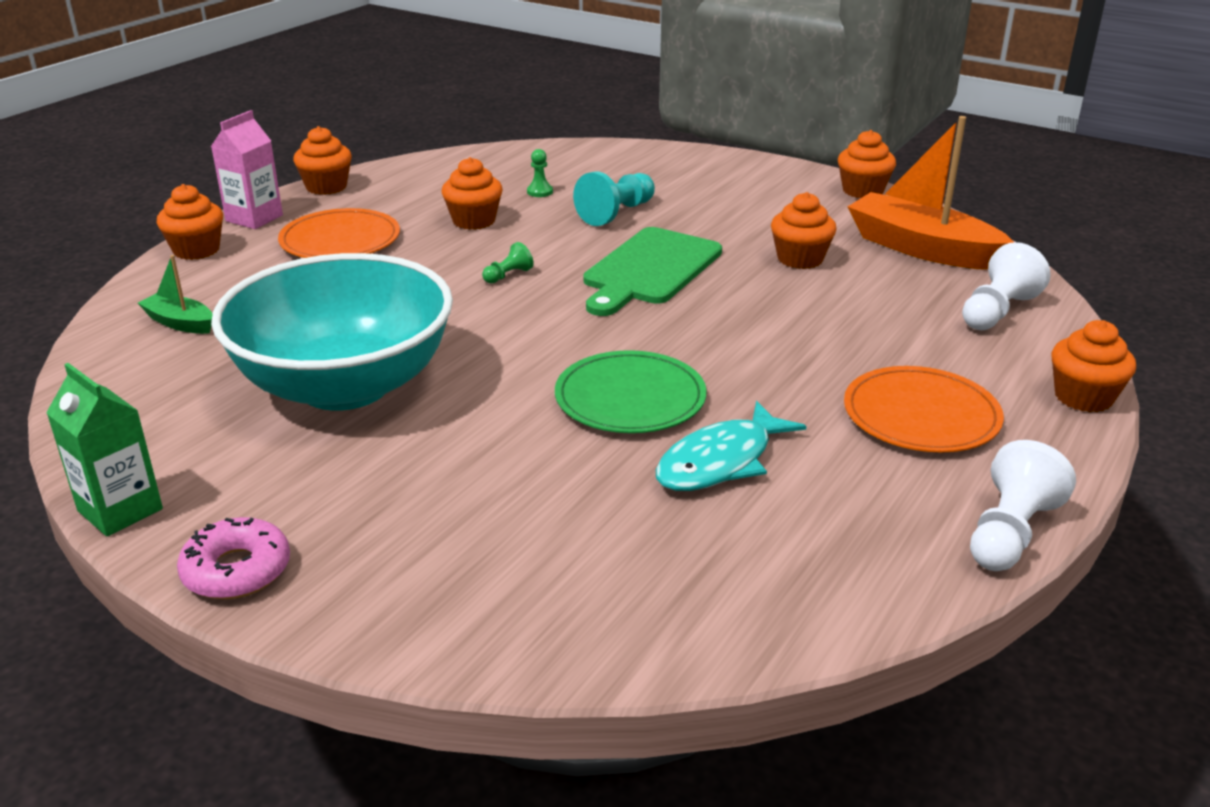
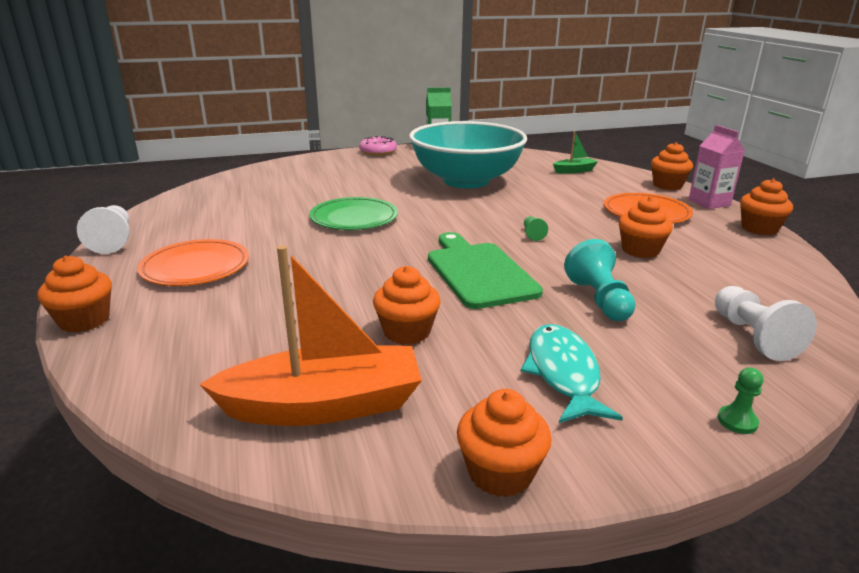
camera: 130 degrees right, 5 degrees down
green pawn [527,149,553,197] -> green pawn moved to [718,367,764,434]
turquoise fish [656,401,807,491] -> turquoise fish moved to [521,324,623,423]
white pawn [962,242,1051,330] -> white pawn moved to [715,286,817,361]

